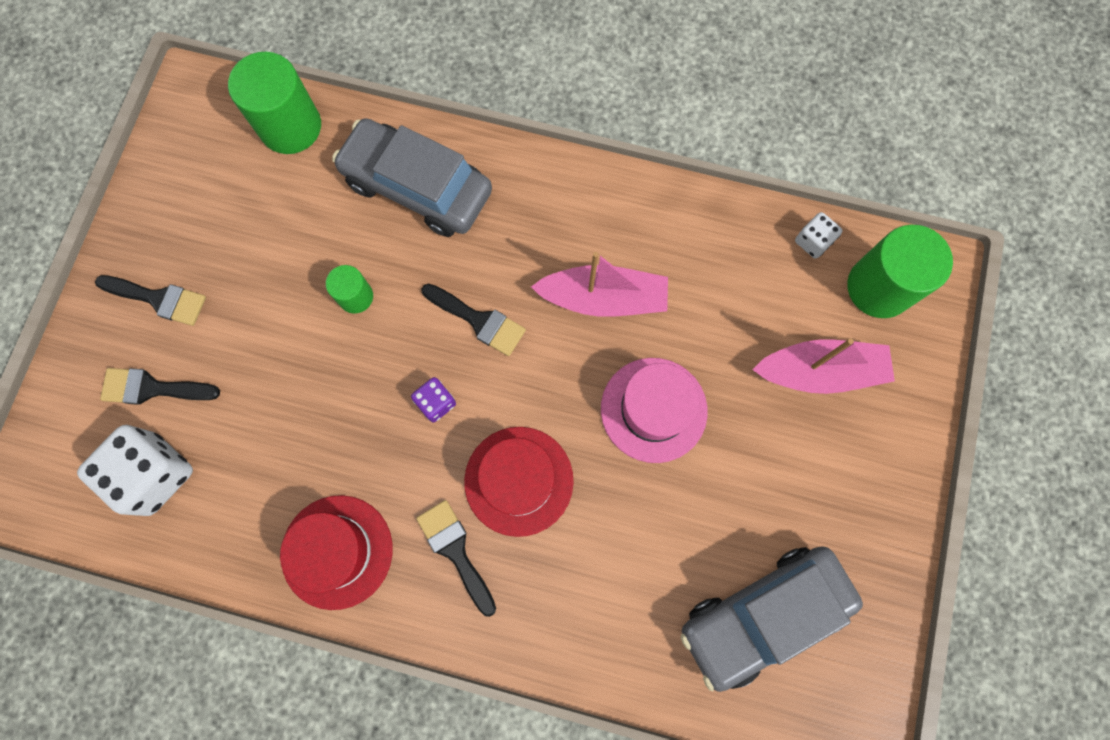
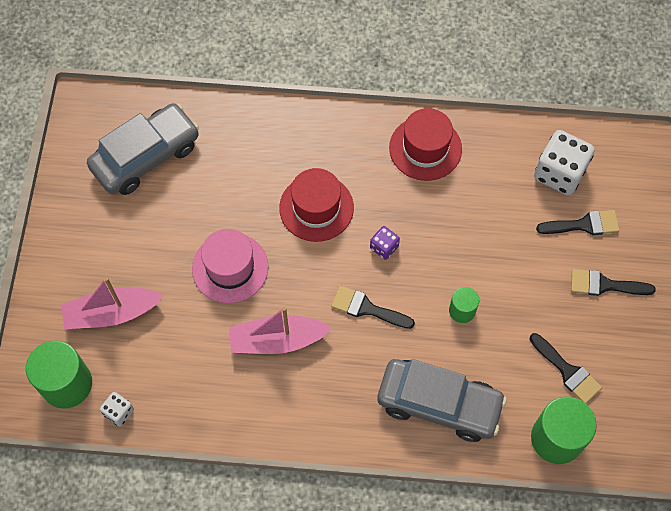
camera: 170 degrees right, 10 degrees down
black brush [416,500,496,617] -> black brush moved to [529,333,602,403]

